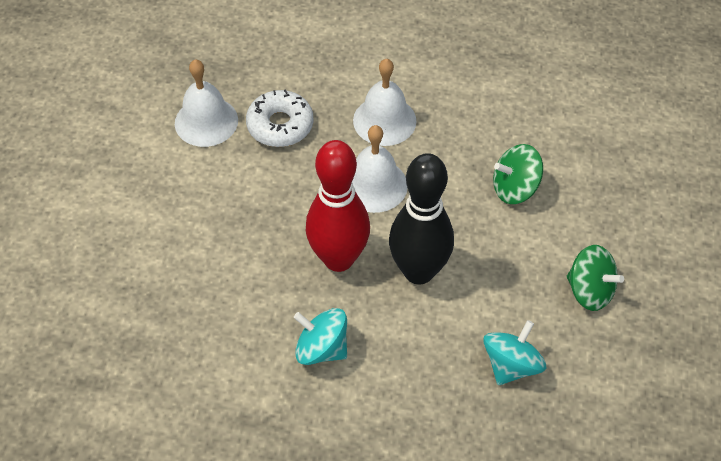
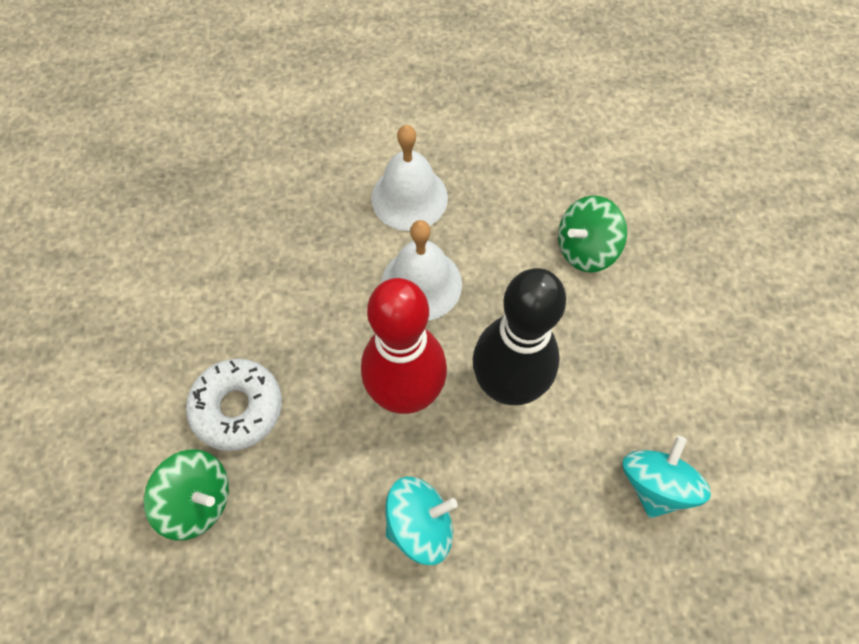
camera: 15 degrees left, 10 degrees up
white bell [175,59,238,147] -> none
white donut [246,89,314,147] -> white donut moved to [186,359,282,451]
turquoise spinning top [294,308,347,365] -> turquoise spinning top turned 150 degrees clockwise [385,477,458,565]
green spinning top [566,245,624,311] -> green spinning top moved to [144,449,229,540]

